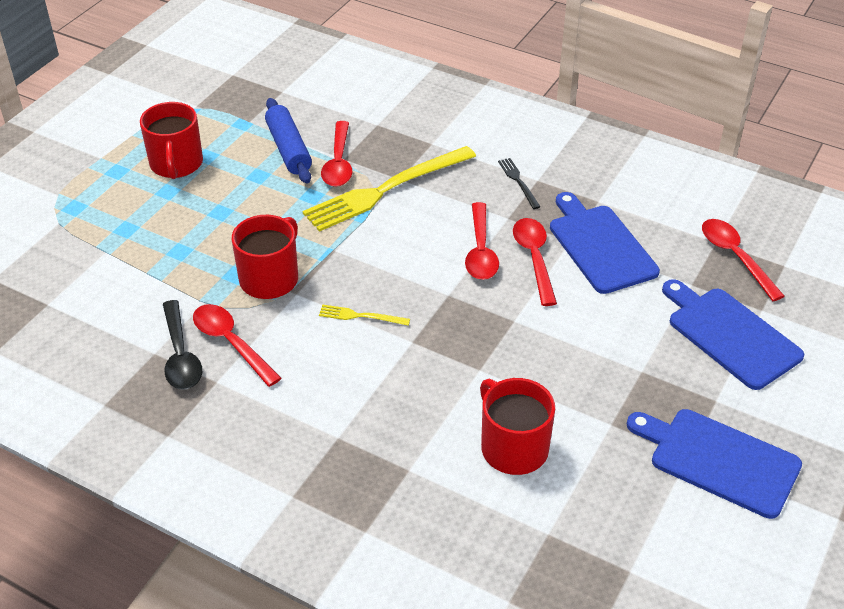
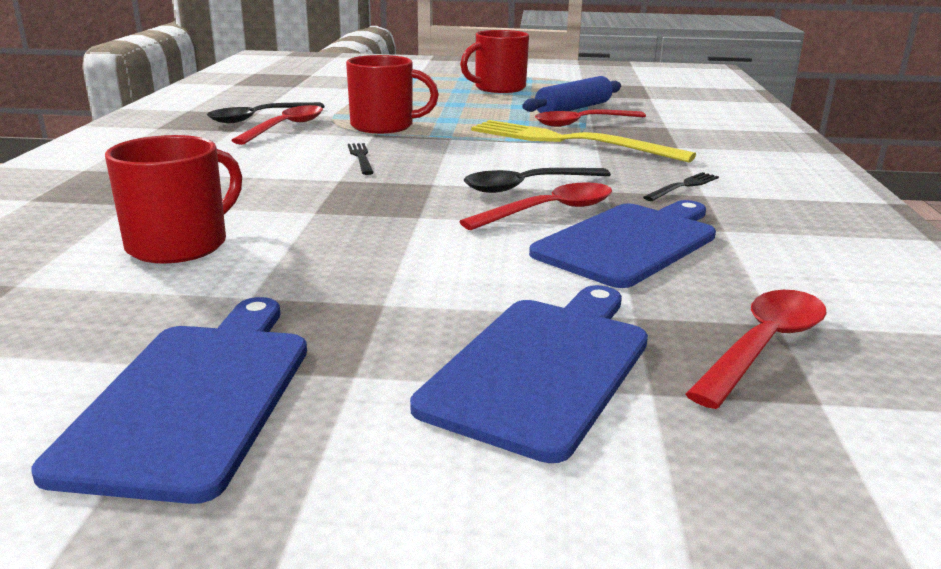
camera: 65 degrees right, 20 degrees down
yellow fork [319,305,410,326] -> black fork [348,143,374,175]
red spoon [465,202,499,280] -> black spoon [464,168,611,193]

